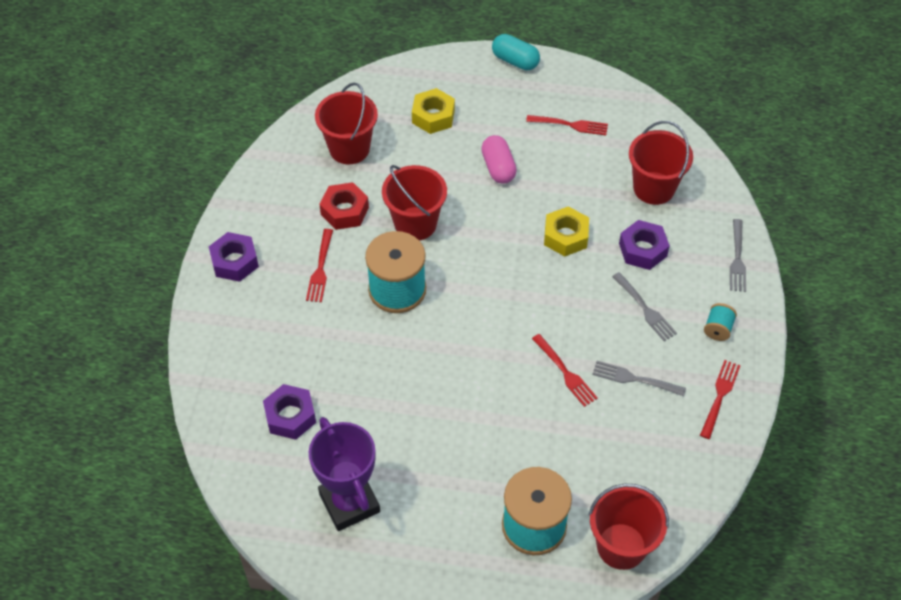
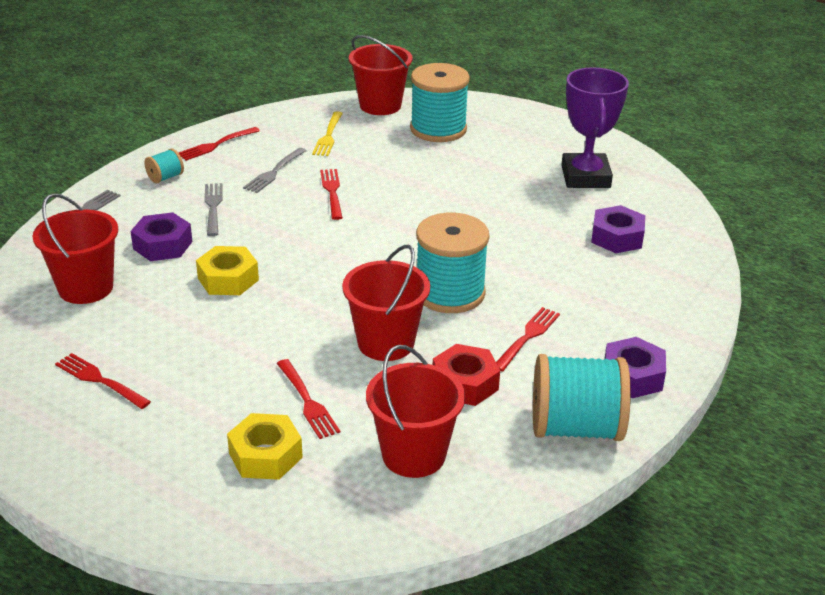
camera: 155 degrees left, 20 degrees down
pink capsule [481,135,517,184] -> none
turquoise capsule [492,34,540,70] -> none
grey fork [592,361,686,396] -> grey fork turned 75 degrees clockwise [243,148,307,193]
none -> red fork [277,359,340,439]
none -> yellow fork [312,111,343,156]
none -> turquoise spool [533,354,631,441]

